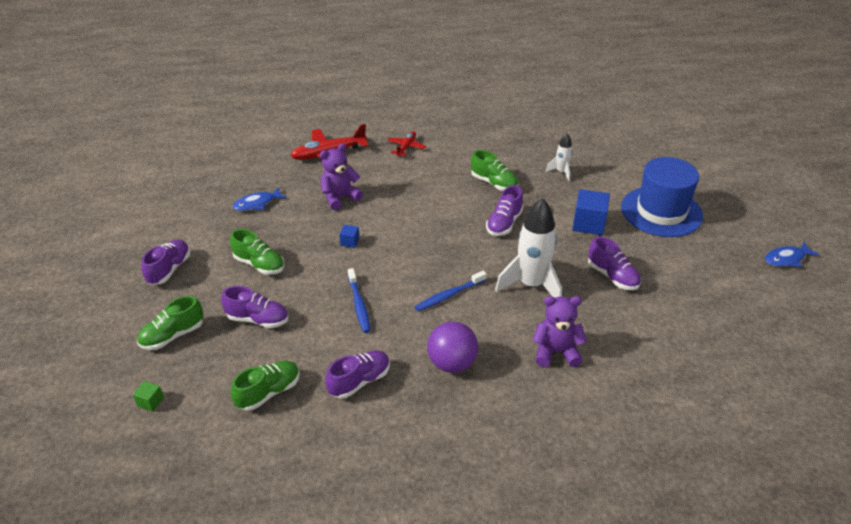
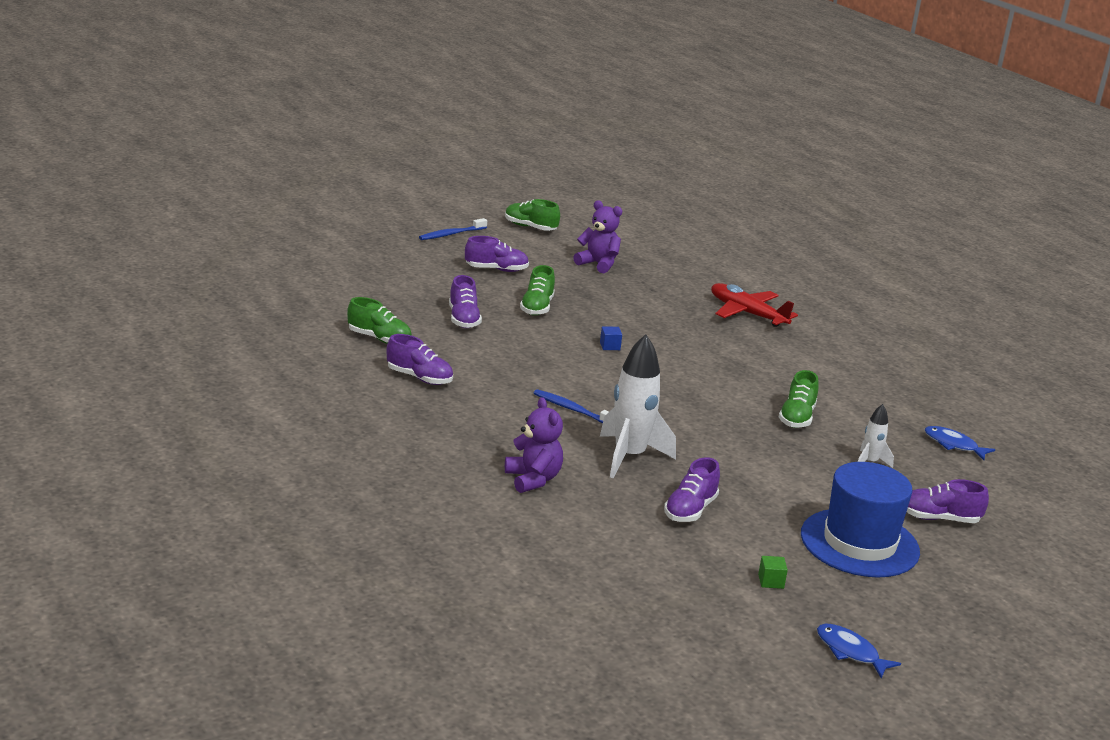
camera: 65 degrees right, 15 degrees down
green cube [133,381,164,412] -> green cube moved to [758,556,788,589]
green shoe [137,296,204,350] -> green shoe moved to [505,199,560,231]
blue fish [233,187,287,211] -> blue fish moved to [925,426,995,460]
purple teddy bear [320,143,363,210] -> purple teddy bear moved to [573,200,622,273]
blue toothbrush [348,268,371,333] -> blue toothbrush moved to [419,218,487,240]
red plane [387,131,426,156] -> none
purple ball [427,322,478,373] -> none
purple shoe [486,185,523,236] -> purple shoe moved to [907,479,989,523]
blue cube [572,189,610,235] -> none

